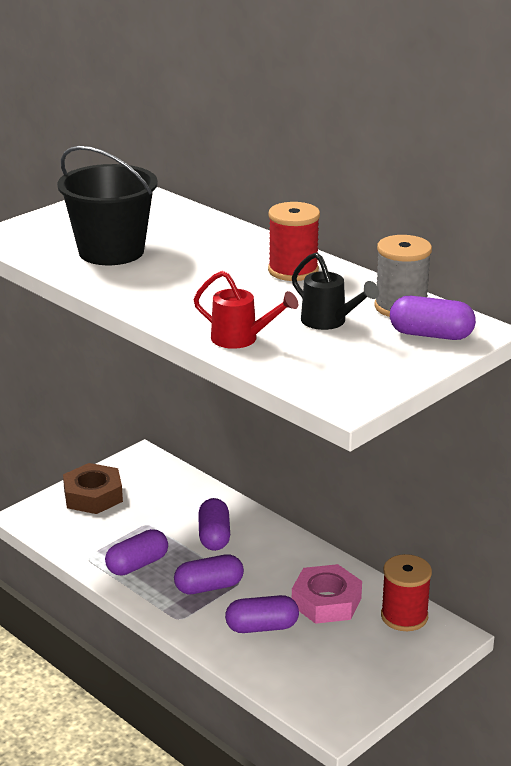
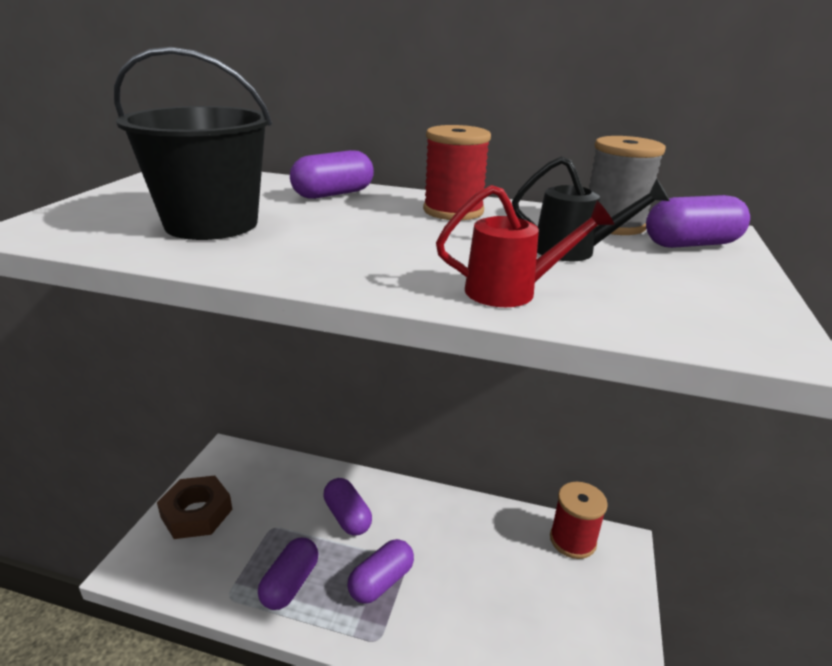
camera: 30 degrees left, 0 degrees up
purple capsule [225,595,299,633] -> purple capsule moved to [290,150,374,199]
pink nut [292,564,362,624] -> none

